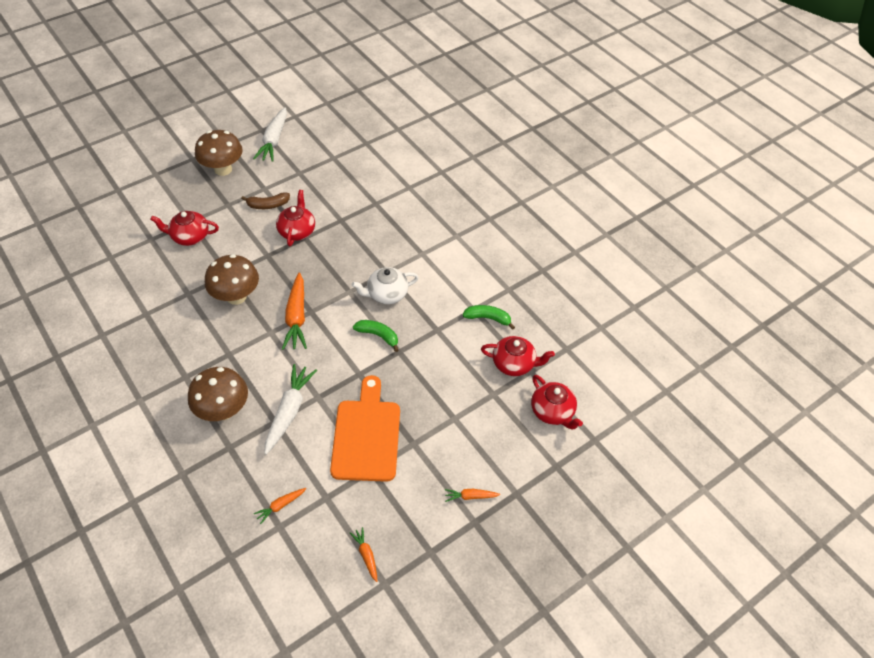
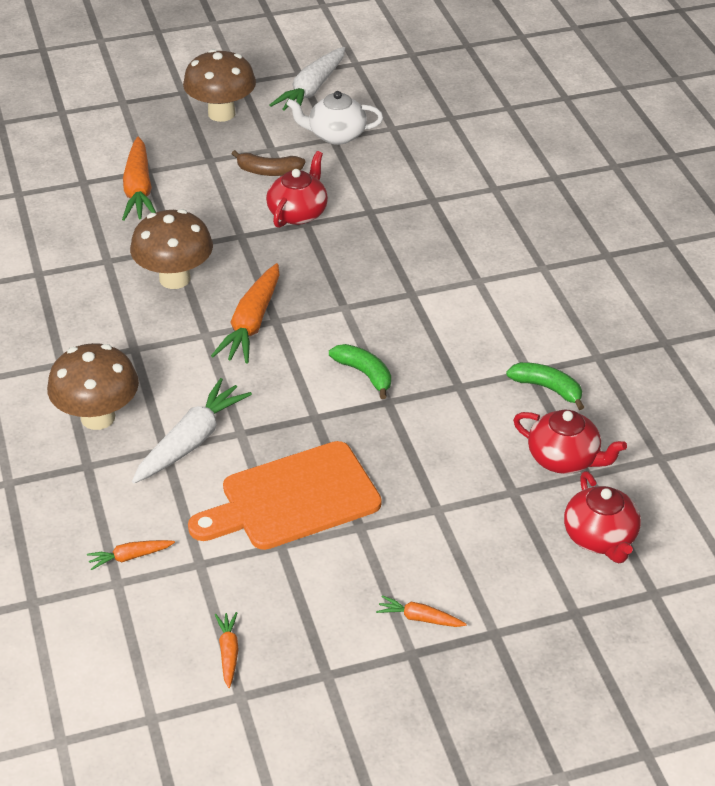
camera: 20 degrees right, 10 degrees down
red teapot [150,211,219,246] -> orange carrot [122,137,156,221]
orange cutting board [330,375,400,482] -> orange cutting board turned 135 degrees counterclockwise [188,441,382,550]
white teapot [352,267,419,304] -> white teapot moved to [286,91,383,145]

